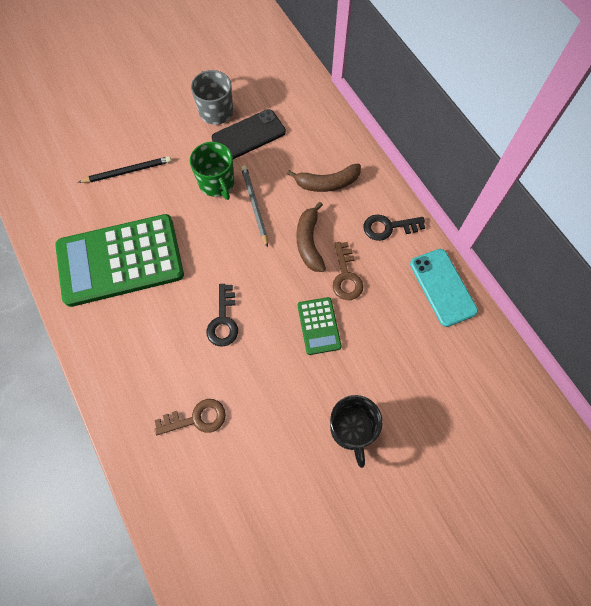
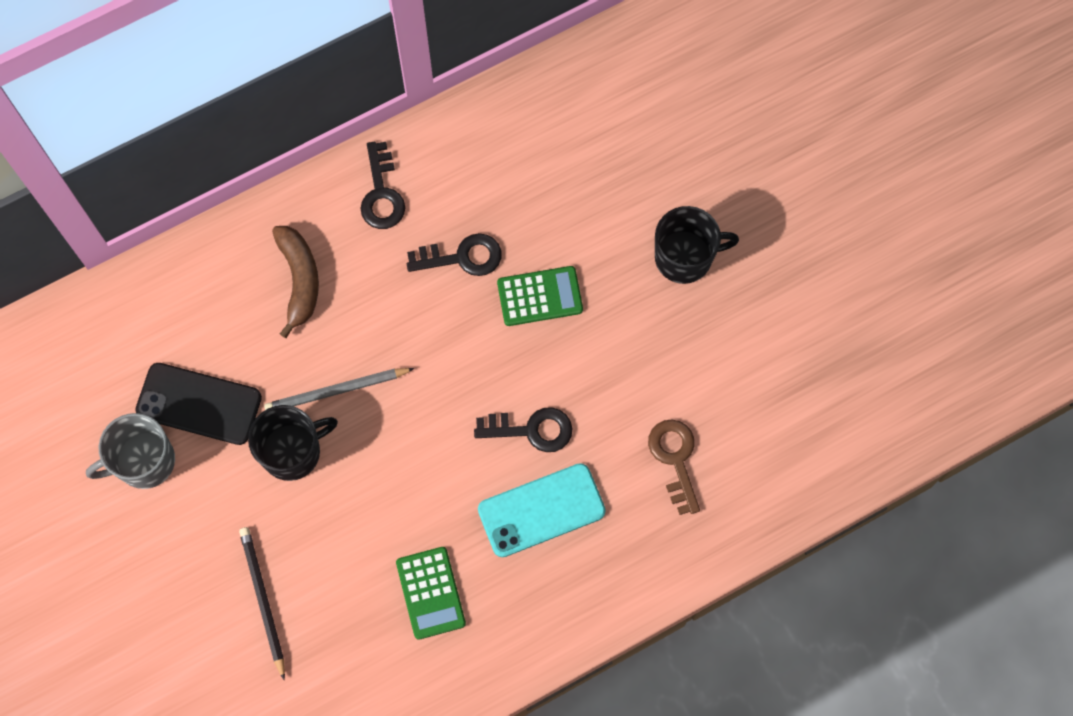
camera: 90 degrees left, 5 degrees up
green calculator [55,214,184,307] -> green calculator [396,547,466,640], size x0.45
green mug [190,142,234,200] -> black mug [248,405,338,481]
black phone [212,109,286,159] -> black phone turned 45 degrees counterclockwise [135,363,262,445]
brown banana [297,202,326,272] -> none
brown key [333,242,363,300] -> black key [407,233,501,276]
turquoise phone [410,249,478,327] -> turquoise phone moved to [478,463,606,557]

